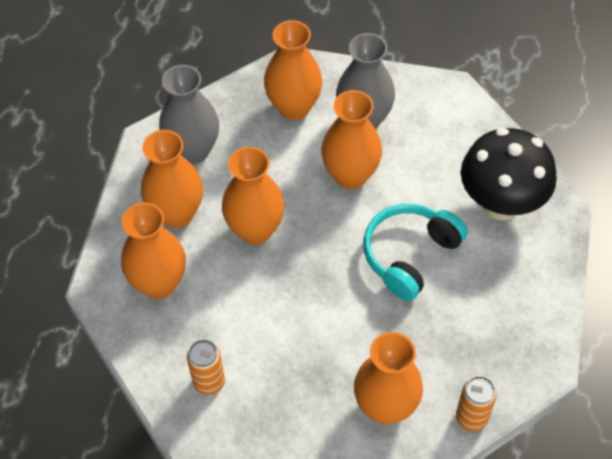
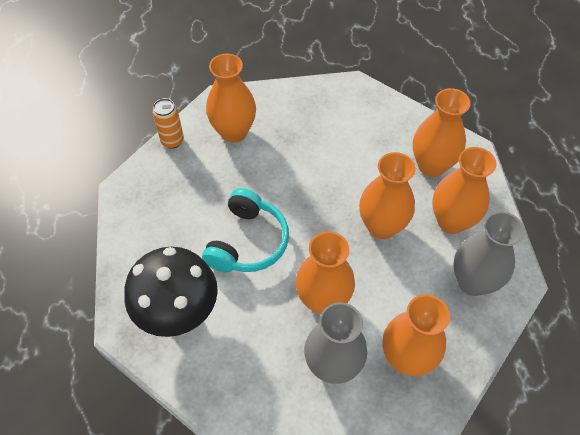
camera: 160 degrees right, 0 degrees up
orange can [187,340,225,395] -> none

